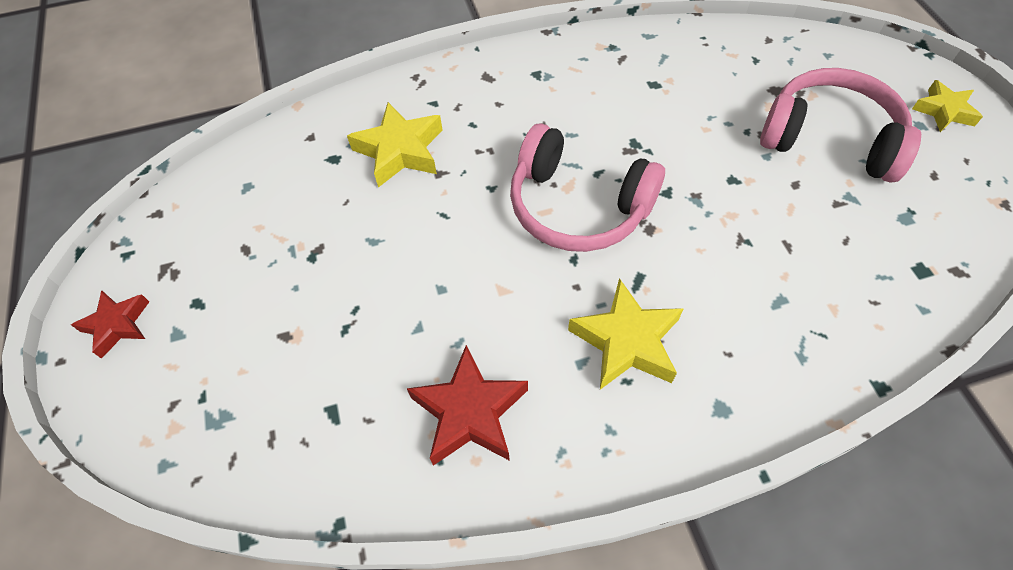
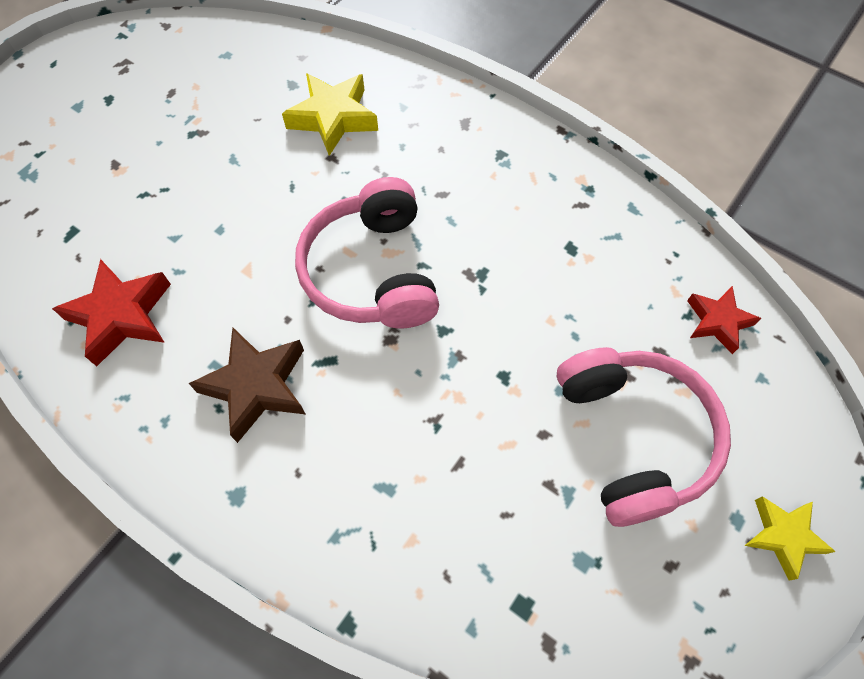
camera: 50 degrees right, 5 degrees up
red star [71,290,149,359] -> red star moved to [687,286,762,354]
yellow star [568,278,684,390] -> brown star [188,327,305,443]

